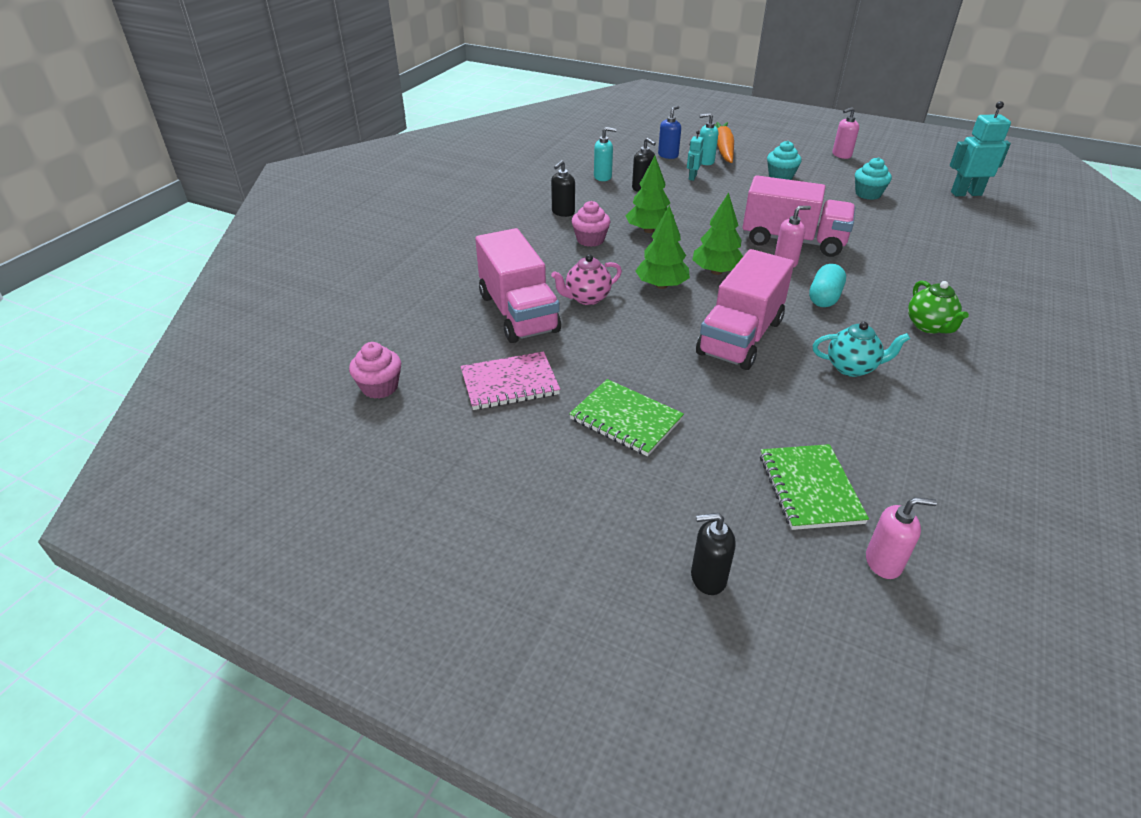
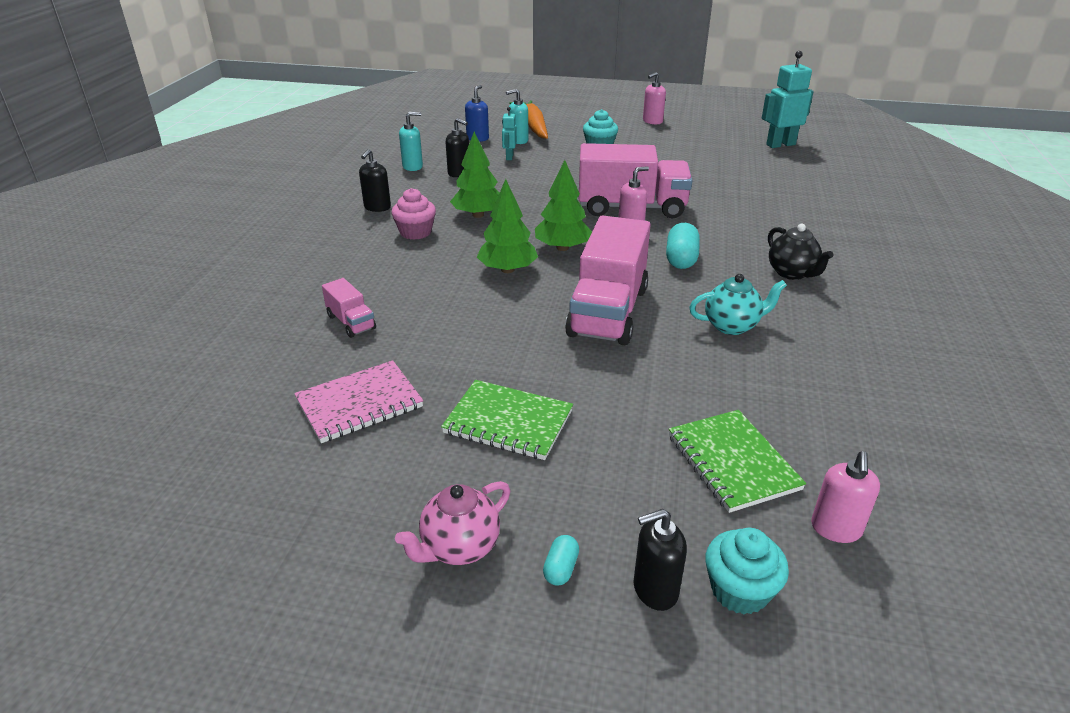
camera: 15 degrees left, 5 degrees down
pink cupcake [349,342,401,399] -> none
pink truck [475,228,561,343] -> pink truck [322,278,376,338], size x0.46
pink teapot [551,254,622,305] -> pink teapot moved to [395,481,510,565]
turquoise cupcake [855,157,892,200] -> turquoise cupcake moved to [706,528,789,614]
pink soap dispenser [866,497,937,579] -> pink soap dispenser turned 120 degrees clockwise [811,451,880,543]
green teapot [908,280,969,334] -> black teapot [768,224,834,280]
none -> turquoise capsule [543,535,579,586]

